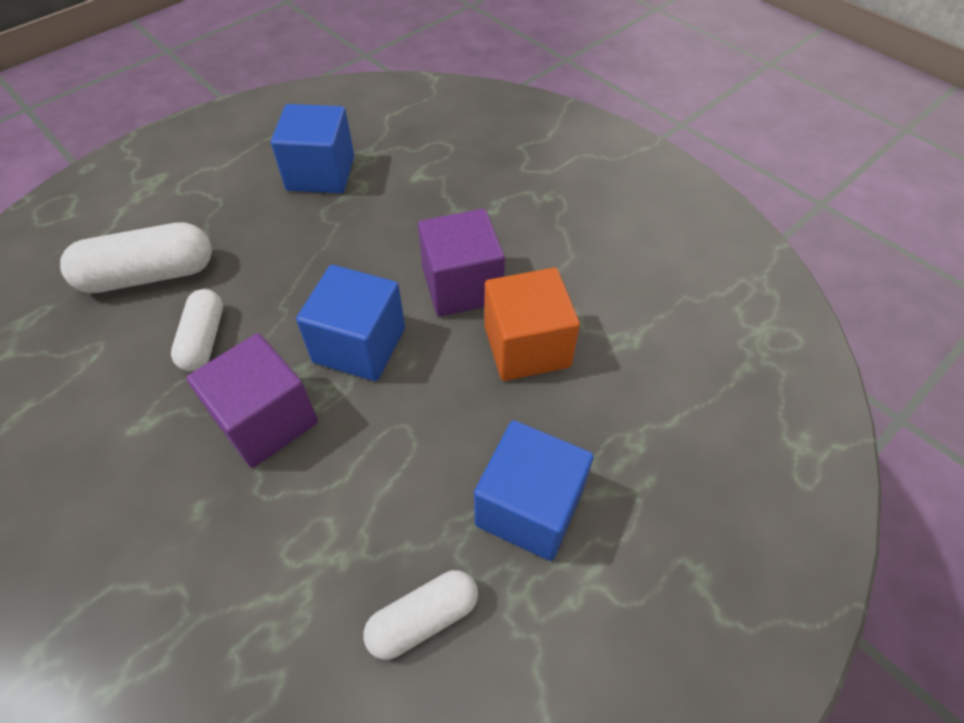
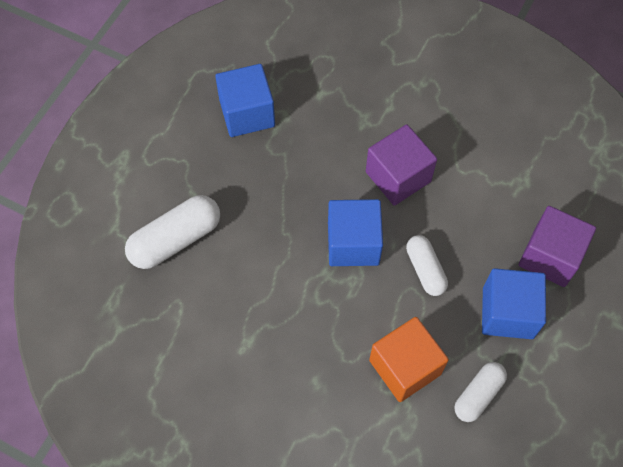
camera: 20 degrees left, 10 degrees up
white capsule [171,289,223,371] -> white capsule moved to [406,235,448,296]
purple cube [186,333,318,468] -> purple cube moved to [519,206,596,287]
orange cube [484,268,580,381] -> orange cube moved to [369,317,449,402]

